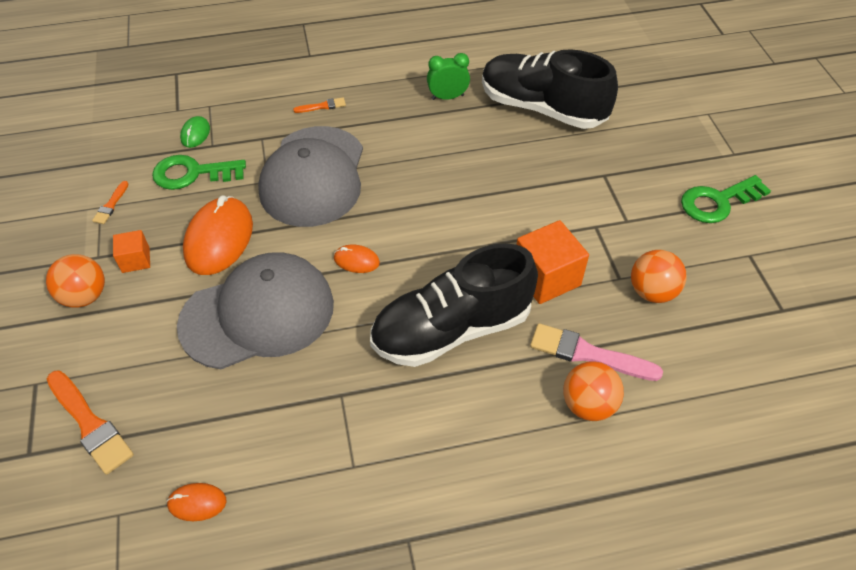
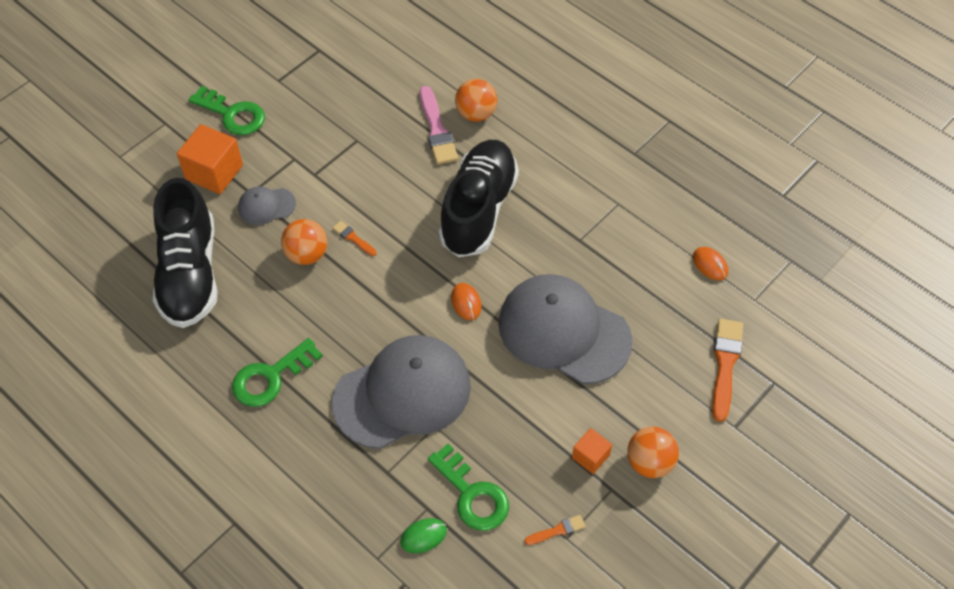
camera: 125 degrees left, 5 degrees up
orange mouse [183,195,253,275] -> none
orange brush [293,98,346,113] -> orange brush moved to [333,221,377,256]
black shoe [370,243,538,367] -> black shoe turned 105 degrees counterclockwise [439,140,519,257]
green clock [427,53,470,100] -> none
orange cube [516,220,589,304] -> orange cube moved to [177,124,243,194]
orange ball [631,250,686,303] -> orange ball moved to [281,219,327,265]
none -> green key [232,338,323,407]
none -> grey cap [238,187,296,225]

